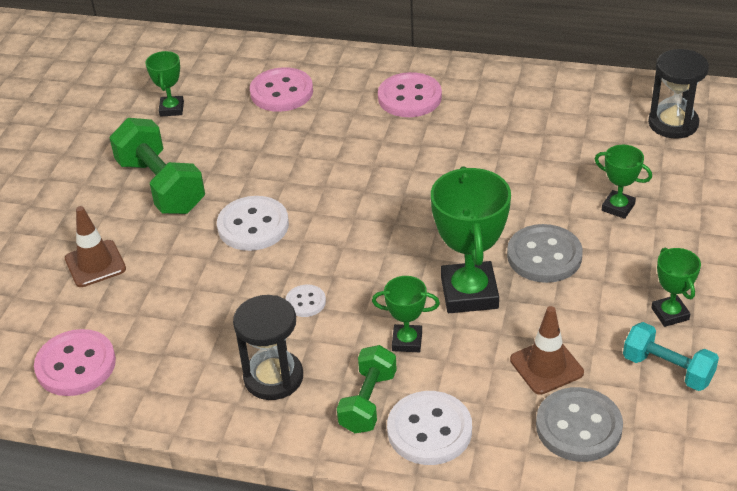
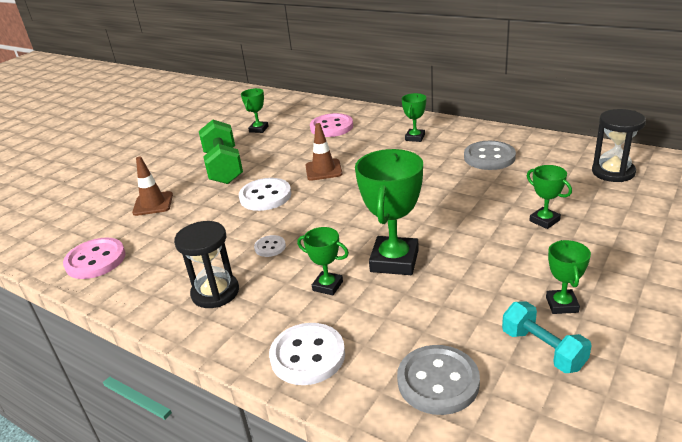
camera: 20 degrees right, 10 degrees down
green dumbbell [337,345,397,433] -> none
pink button [378,72,442,117] -> green trophy [401,93,426,142]
grey button [507,224,583,283] -> grey button moved to [464,141,516,170]
brown traffic cone [510,306,584,395] -> brown traffic cone moved to [305,123,343,181]

